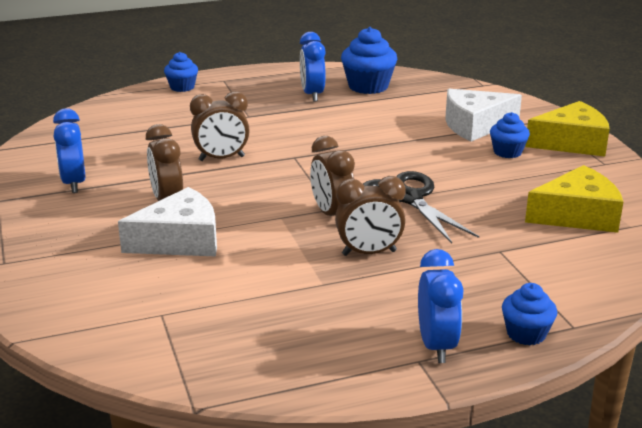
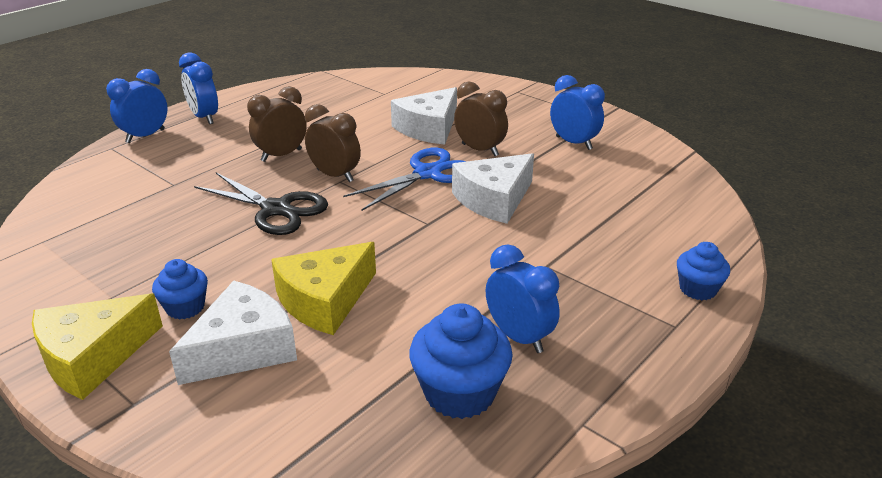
camera: 150 degrees right, 5 degrees up
brown clock [190,91,250,161] -> white cheese [452,153,534,224]
blue cupcake [502,283,557,345] -> blue clock [106,69,167,143]
yellow cheese [525,165,623,233] -> yellow cheese moved to [271,242,376,335]
none -> blue scissors [343,148,467,211]

